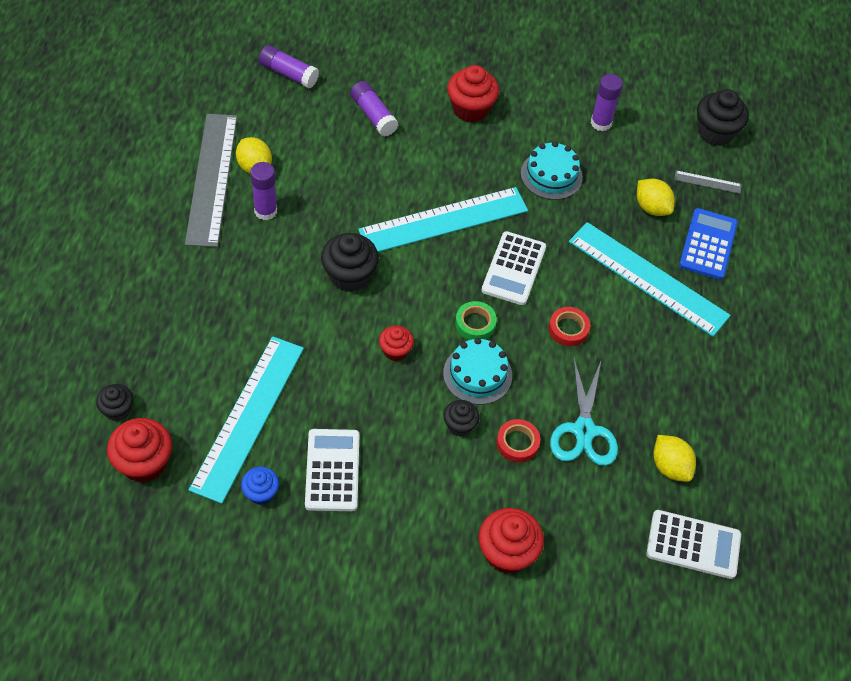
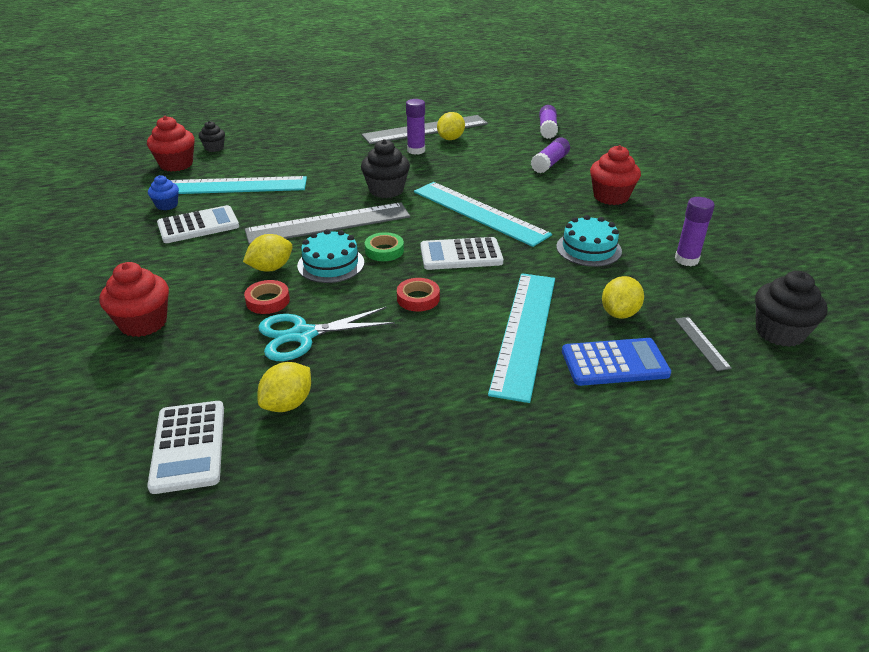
camera: 70 degrees right, 20 degrees down
red cupcake [379,326,414,361] -> grey ruler [245,203,410,245]
black cupcake [444,400,480,436] -> yellow lemon [243,234,293,272]

